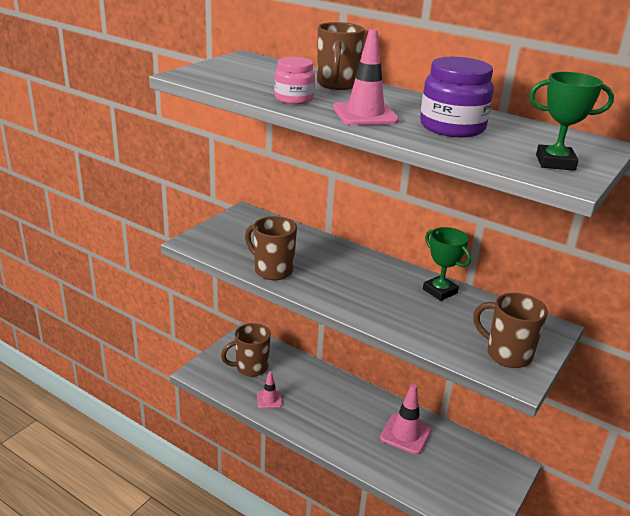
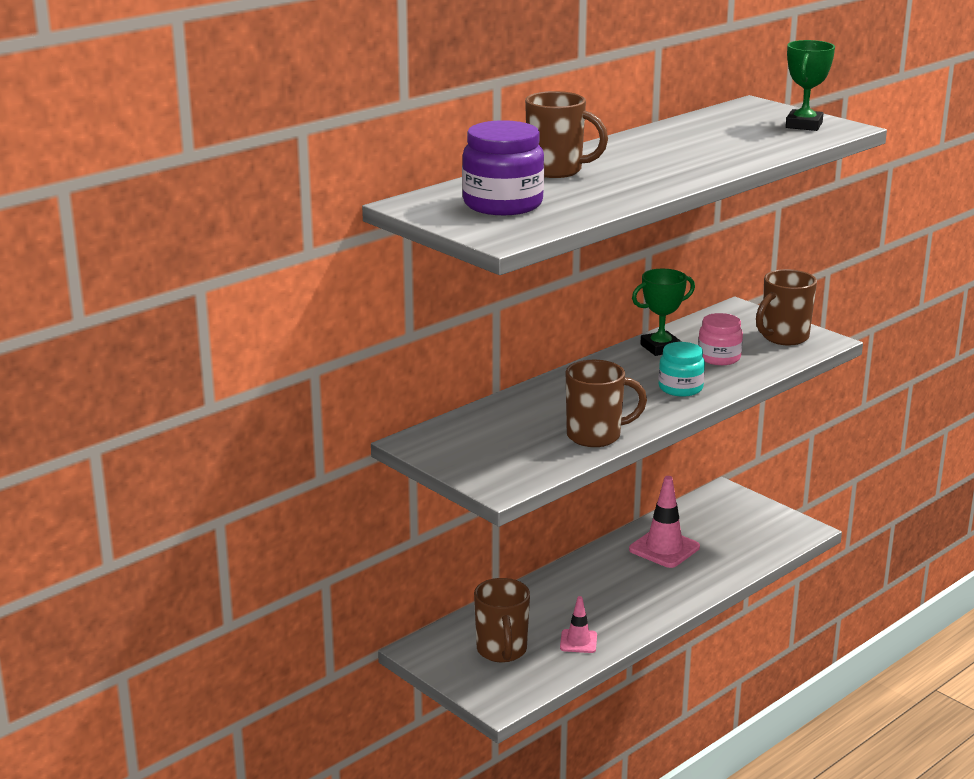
camera: 75 degrees left, 5 degrees down
brown mug [245,216,297,280] -> brown mug turned 150 degrees counterclockwise [566,360,647,447]
pink jar [274,57,315,104] -> pink jar moved to [698,313,743,365]
pink traffic cone [333,29,399,125] -> none
purple jar [420,57,494,137] -> purple jar moved to [462,120,544,215]
none -> turquoise jar [659,342,705,397]

